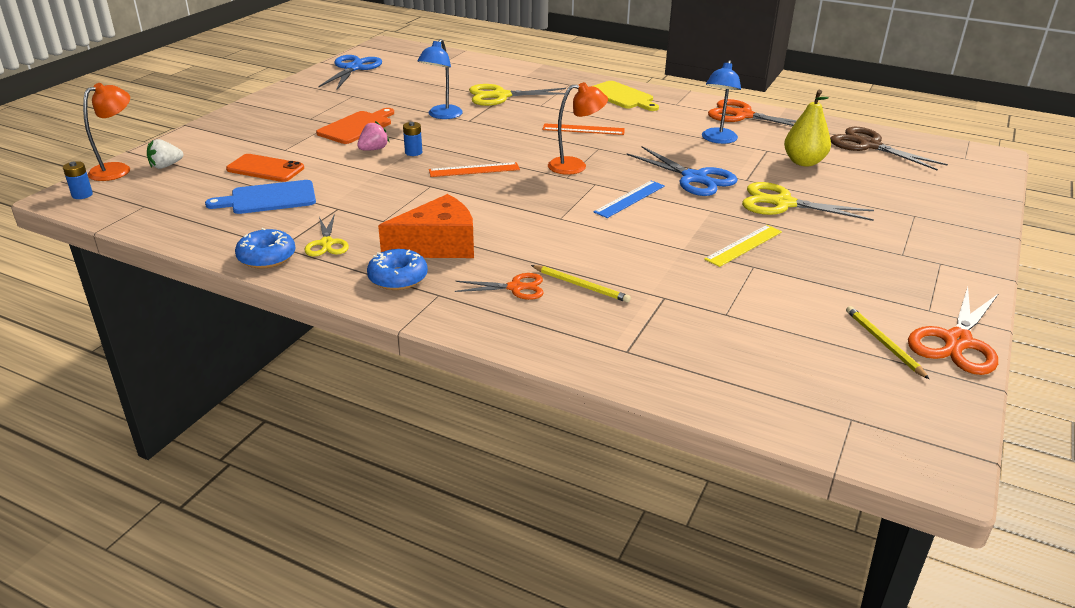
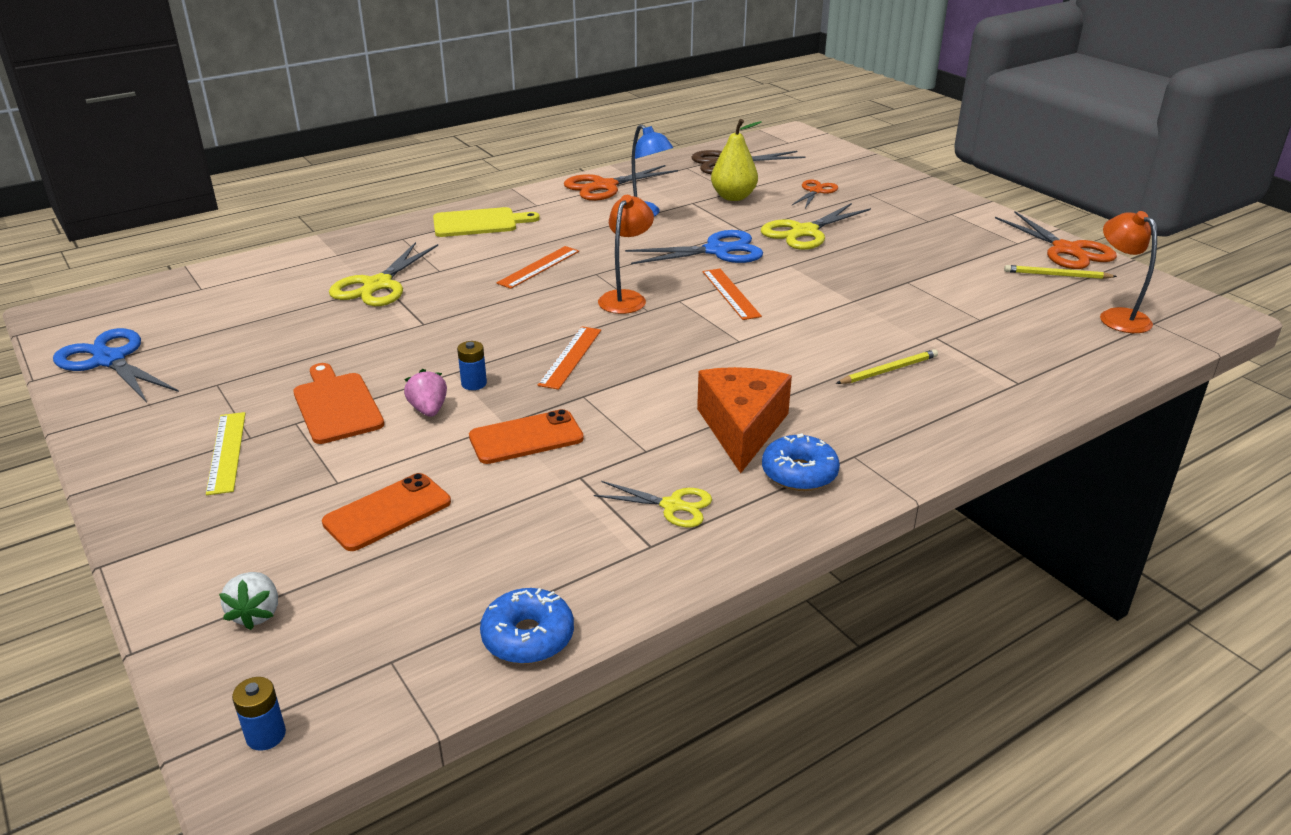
camera: 60 degrees left, 0 degrees up
orange lamp [83,83,130,181] -> orange lamp moved to [1100,211,1157,333]
blue cutting board [205,180,316,214] -> none
blue donut [235,228,296,269] -> blue donut moved to [480,588,574,664]
blue lamp [418,39,463,119] -> none
orange scissors [455,273,544,300] -> orange scissors moved to [792,180,838,208]
blue ruler [594,180,665,218] -> orange ruler [703,269,762,320]
yellow ruler [704,225,782,267] -> yellow ruler moved to [206,412,246,495]
none -> orange phone [469,409,584,464]

